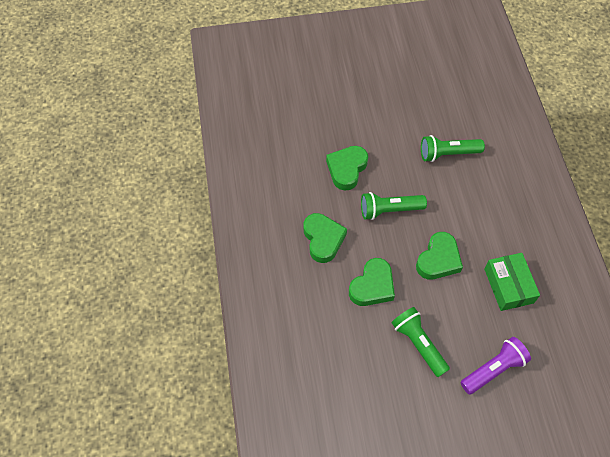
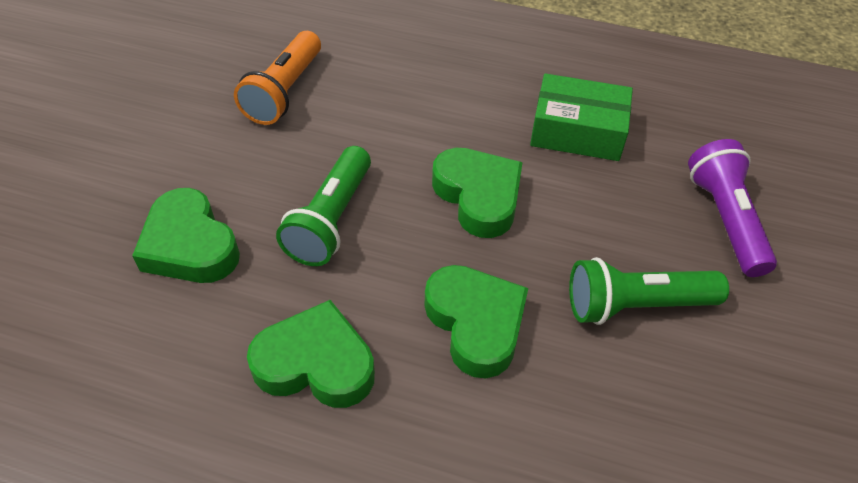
camera: 65 degrees left, 10 degrees down
green flashlight [421,135,485,162] -> orange flashlight [234,31,321,125]

